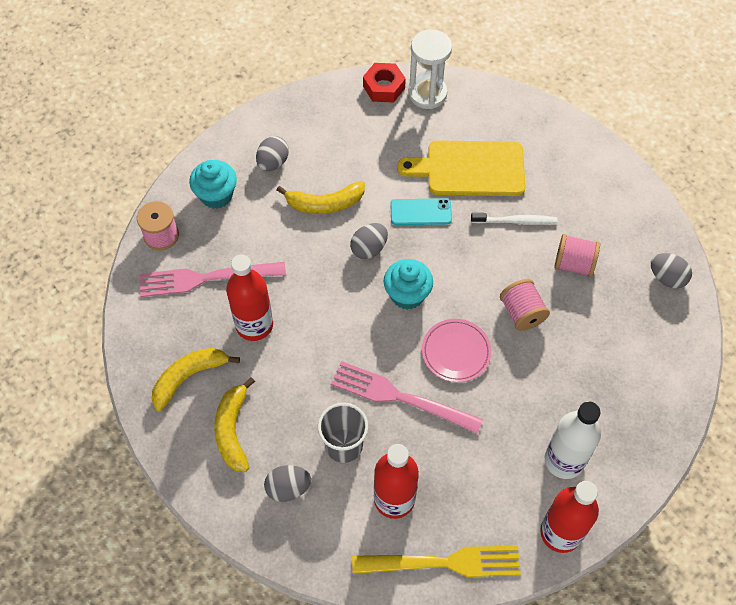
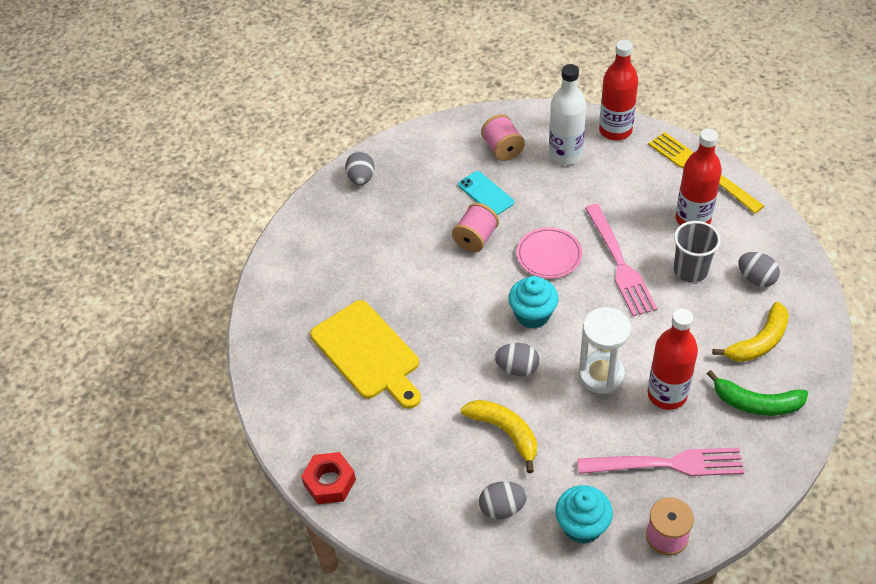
camera: 125 degrees left, 10 degrees down
pink fork [139,262,286,297] -> pink fork turned 45 degrees counterclockwise [577,448,744,476]
yellow banana [152,348,240,411] -> green banana [707,370,808,416]
turquoise phone [390,199,452,225] -> turquoise phone moved to [458,171,514,215]
white hourglass [408,29,452,109] -> white hourglass moved to [579,307,631,394]
white toothbrush [471,213,558,224] -> none
pink spool [554,234,600,277] -> pink spool moved to [481,114,525,161]

